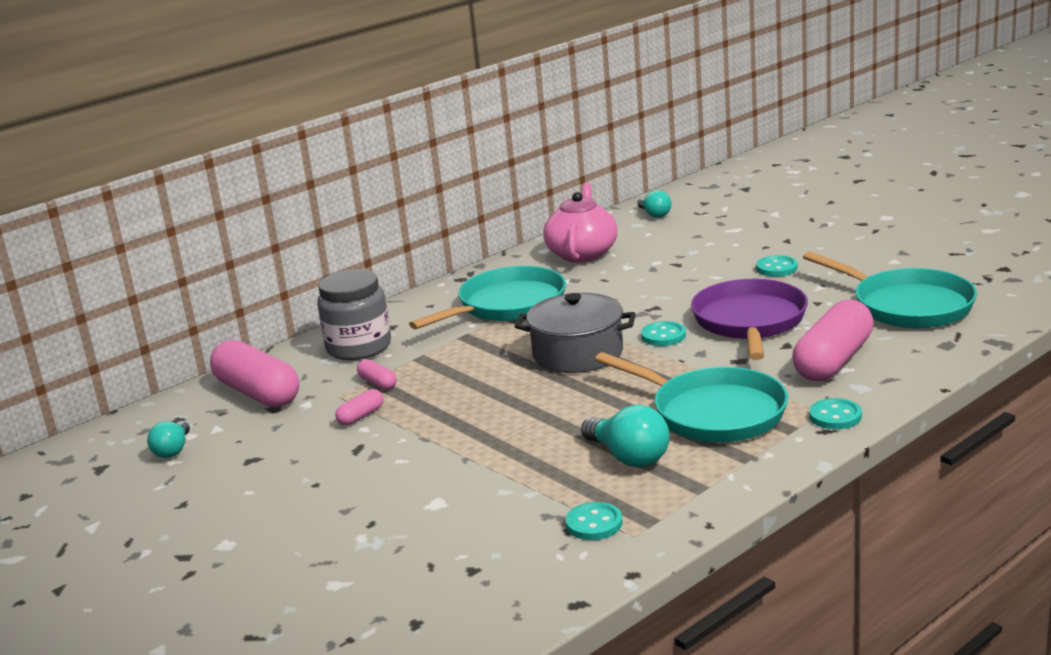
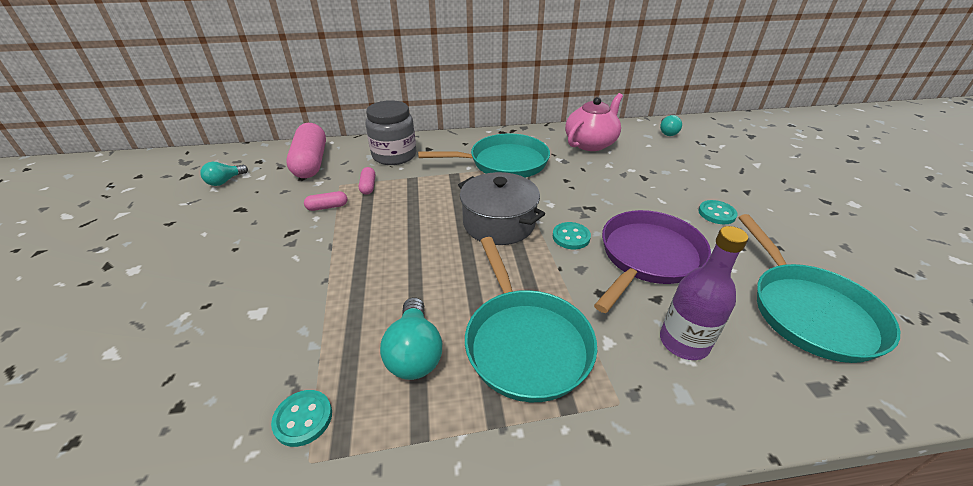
camera: 30 degrees right, 15 degrees up
pink capsule [792,300,874,381] -> purple bottle [660,226,748,360]
turquoise button [809,398,862,429] -> none

